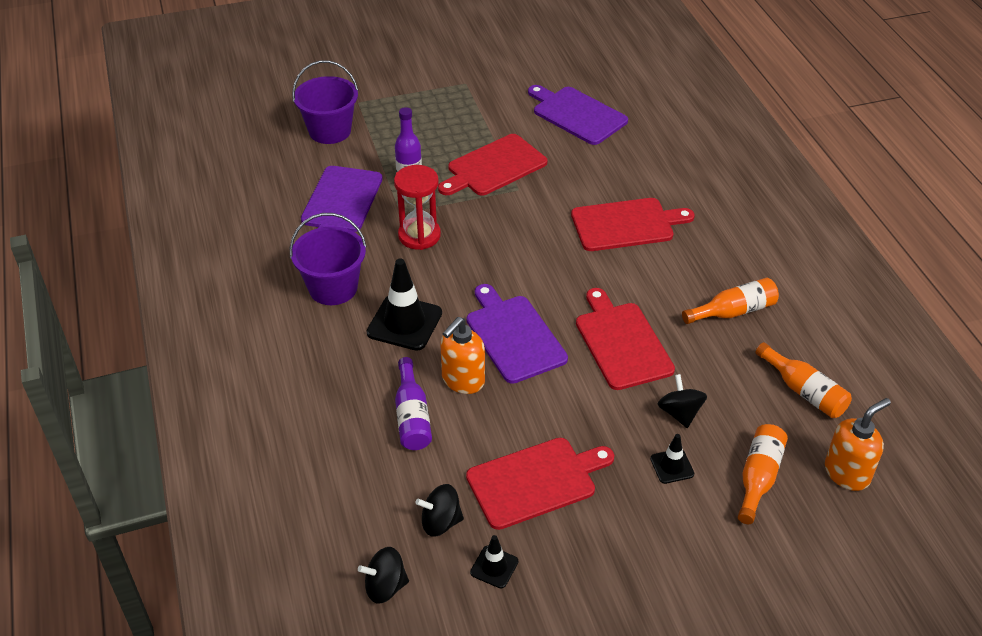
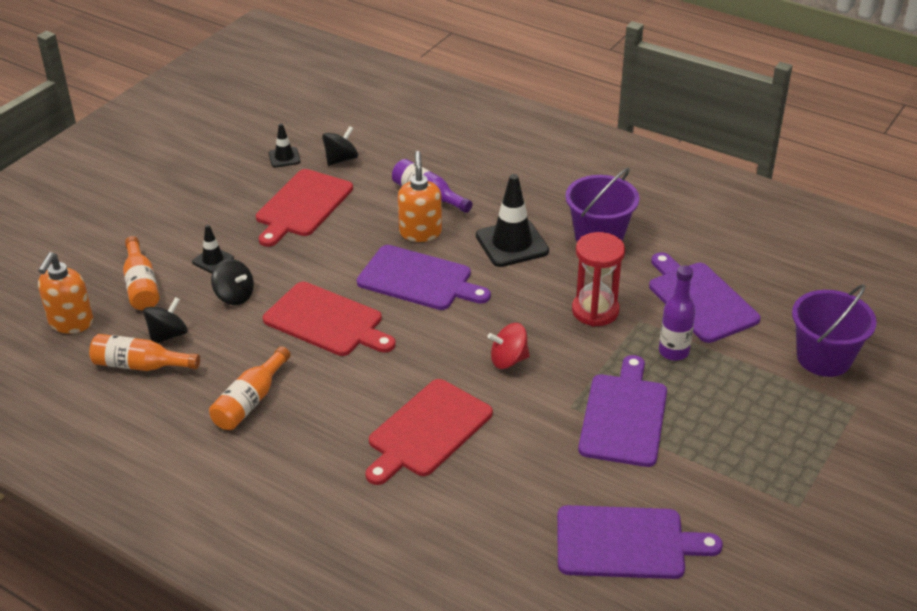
camera: 140 degrees right, 5 degrees down
black spinning top [358,547,409,604] -> black spinning top moved to [143,297,188,343]
red cutting board [438,134,547,196] -> purple cutting board [578,355,667,467]
none -> red spinning top [487,323,530,369]

